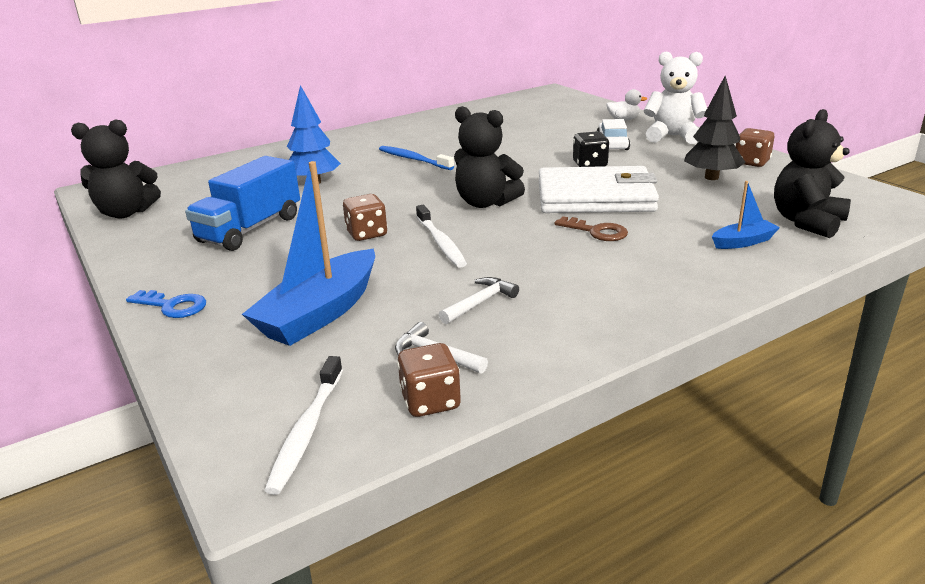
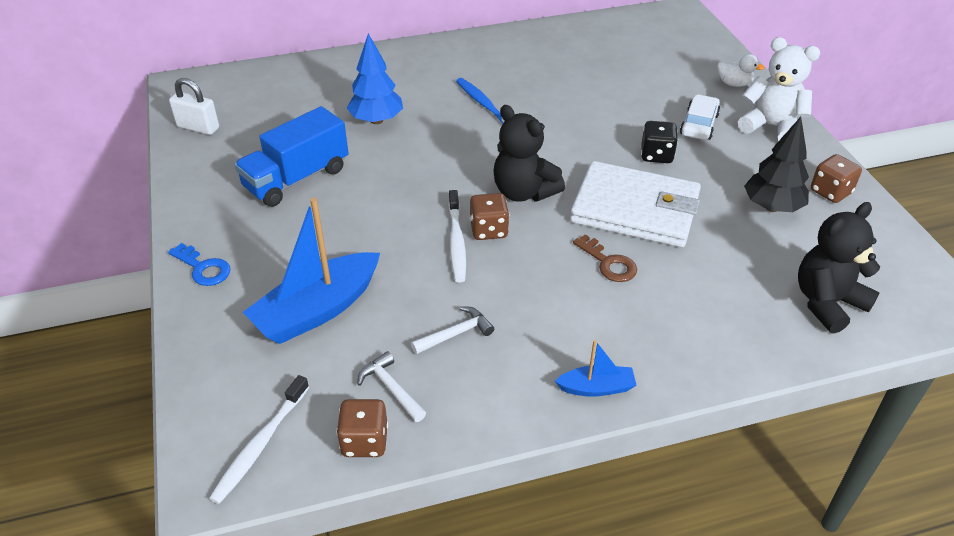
camera: 15 degrees right, 15 degrees up
black teddy bear [71,119,161,218] -> white padlock [169,78,219,135]
brown dice [343,194,388,241] -> brown dice moved to [470,193,509,240]
blue boat [712,181,780,249] -> blue boat moved to [555,340,637,397]

